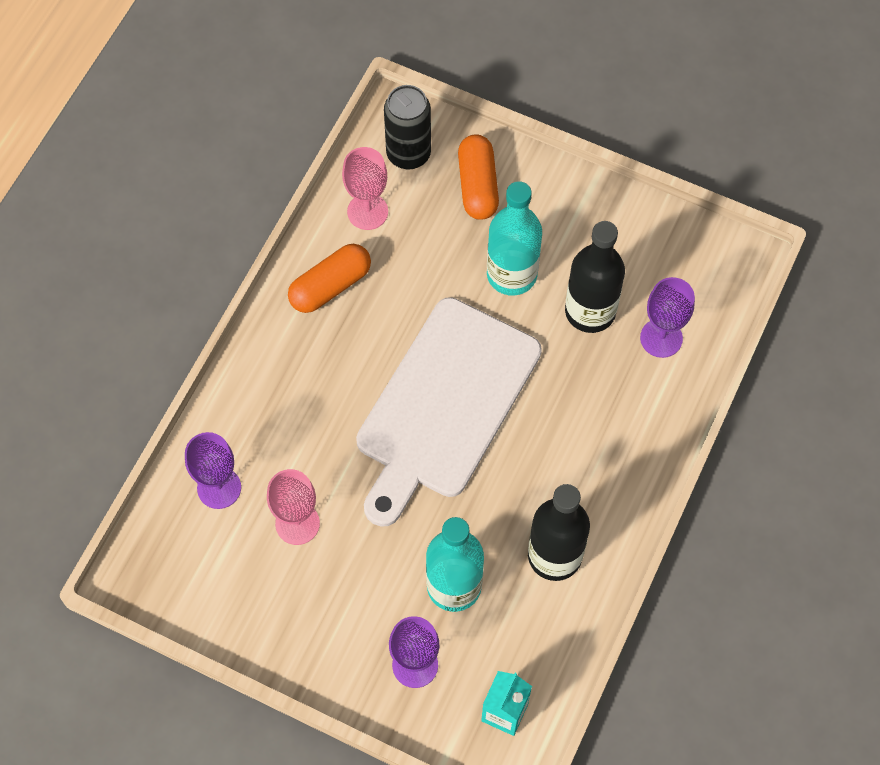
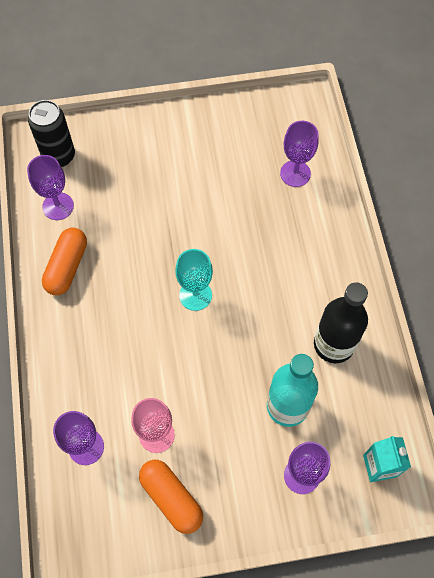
camera: 35 degrees left, 0 degrees up
pink goblet [342,147,388,230] -> purple goblet [27,155,74,220]
white cutting board [356,297,542,527] -> turquoise goblet [175,249,213,311]
orange capsule [458,135,499,220] -> orange capsule moved to [139,460,203,534]
turquoise bottle [487,181,542,296] -> none
black bottle [565,221,625,333] -> none

